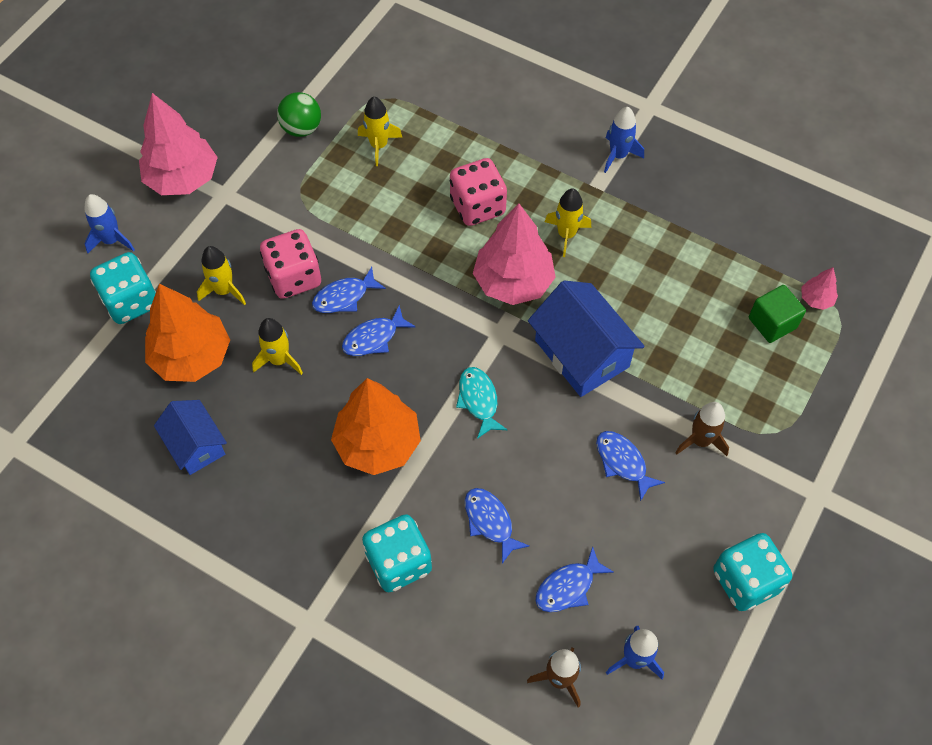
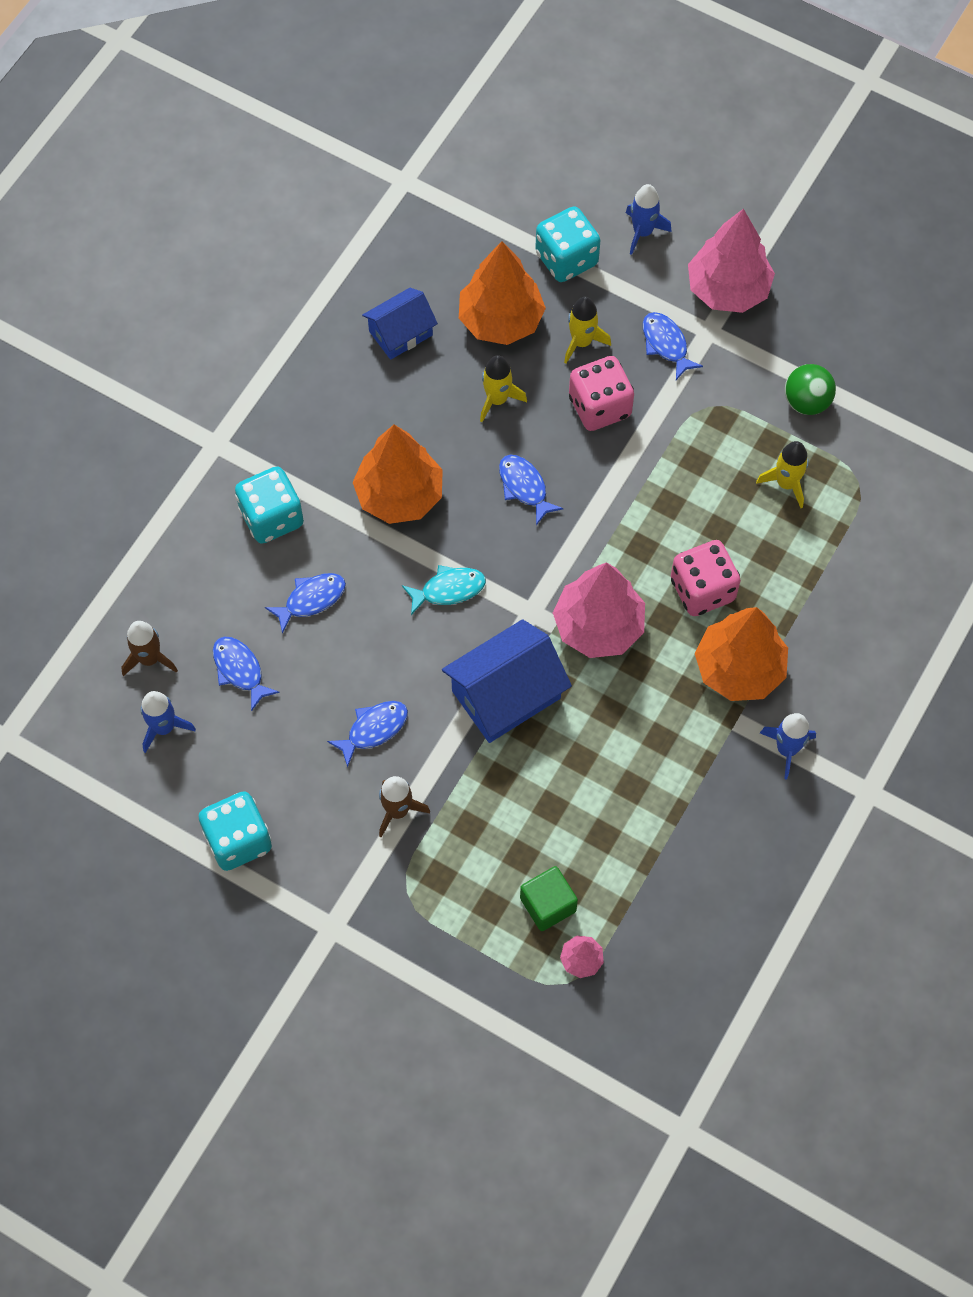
camera: 90 degrees right, 5 degrees up
blue fish [312,267,386,313] -> blue fish moved to [643,312,703,380]
yellow rocket [545,188,591,257] -> none
none -> orange tree [695,607,788,701]

